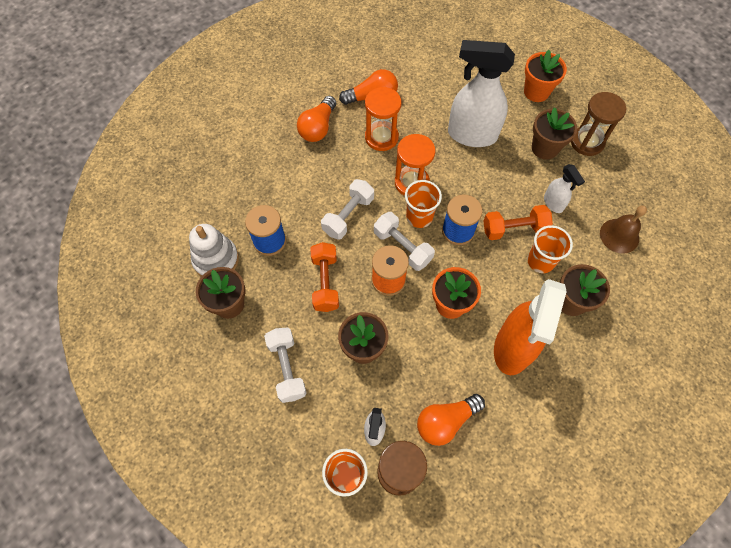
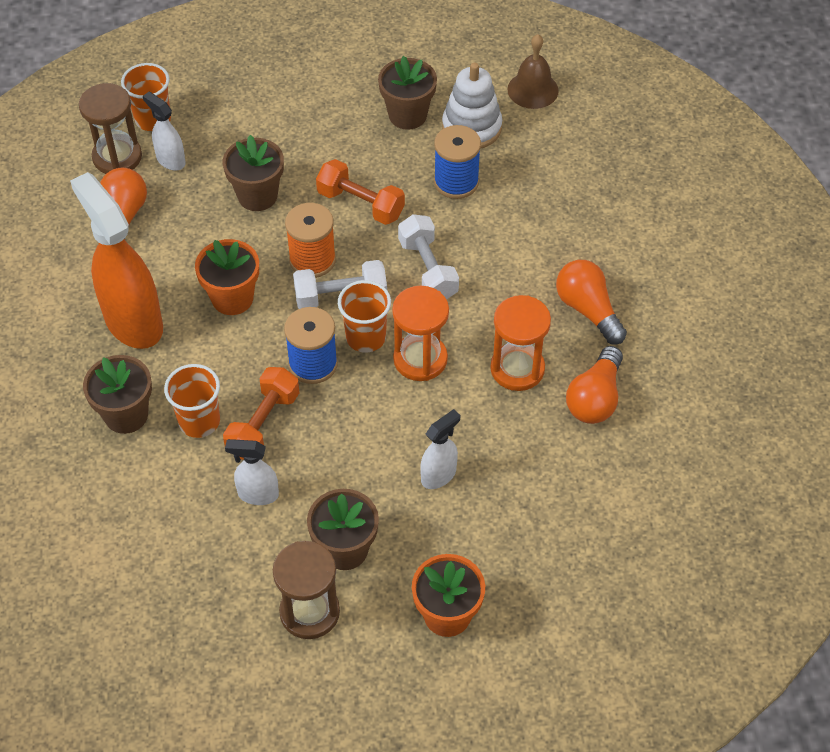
camera: 125 degrees right, 10 degrees down
white dumbbell [264,327,307,403] -> none
white spray bottle [448,40,515,147] -> white spray bottle [420,409,460,489], size x0.48
brown bell [600,205,647,253] -> brown bell moved to [507,34,559,109]

